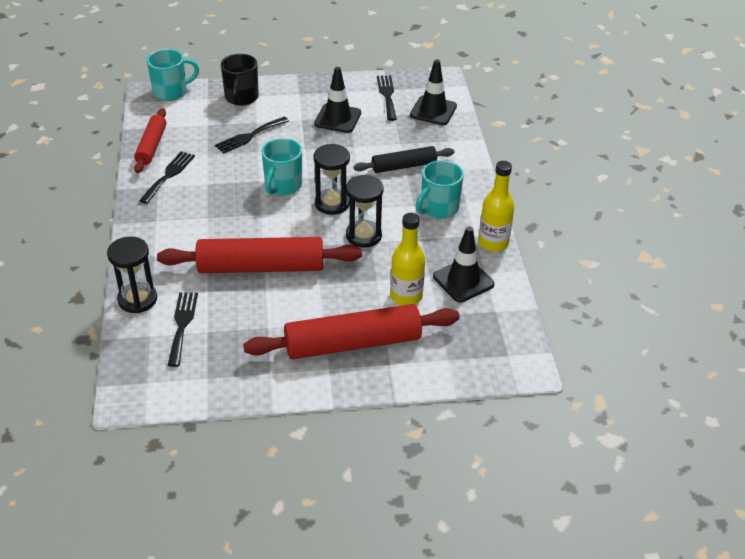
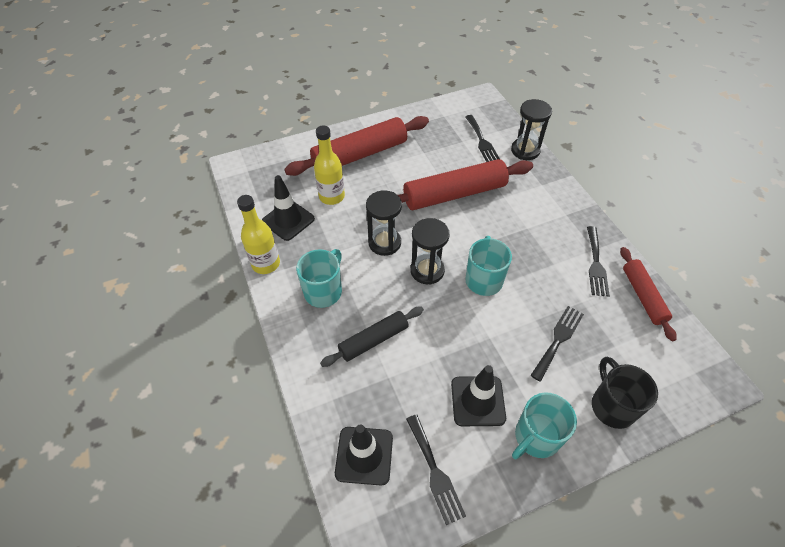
camera: 165 degrees right, 10 degrees up
turquoise mug [147,49,199,101] -> turquoise mug moved to [512,392,577,459]

